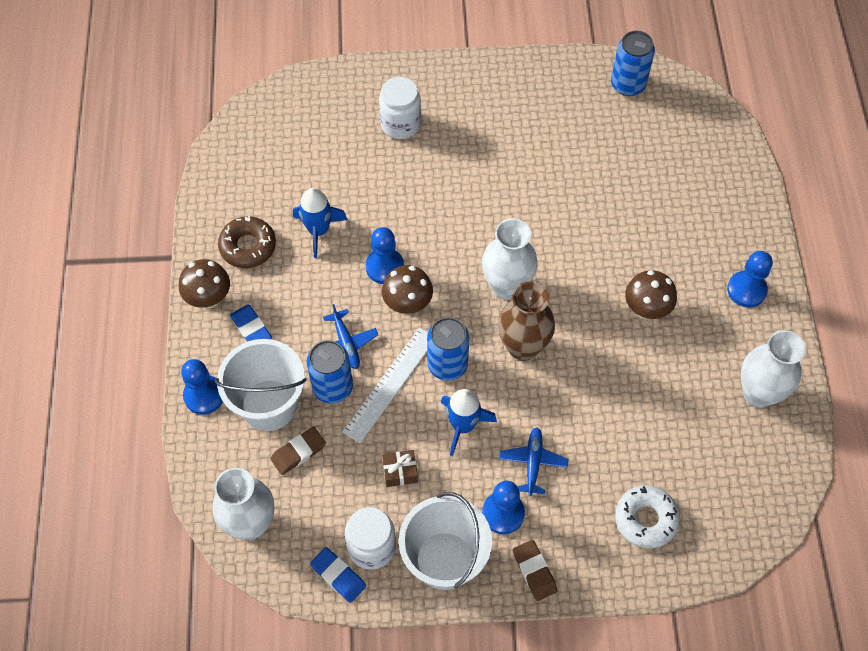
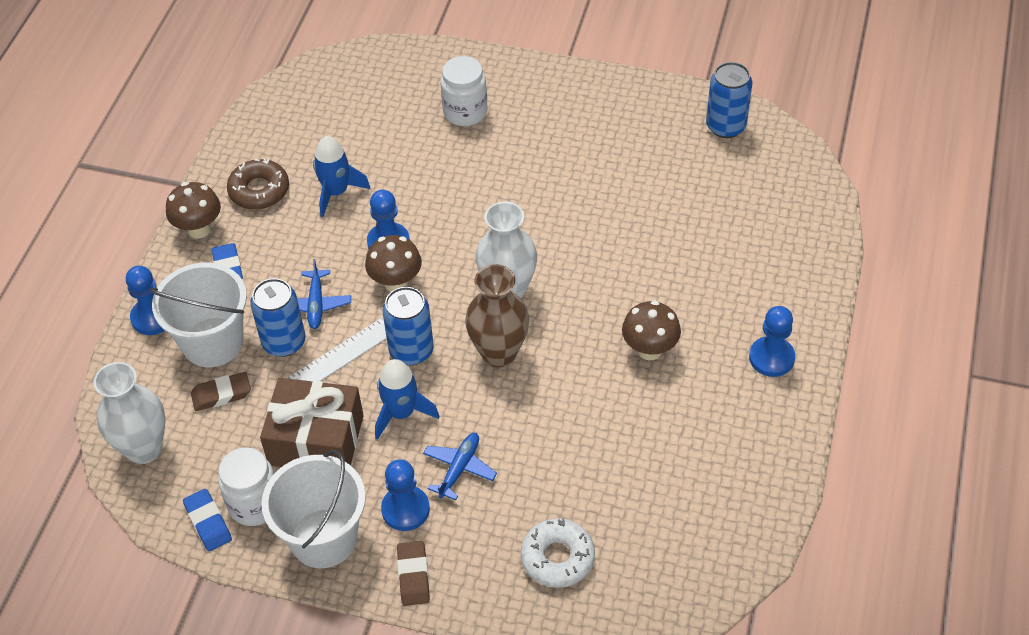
camera: 20 degrees right, 10 degrees down
brown gift [382,450,418,487] -> brown gift [260,378,363,467], size x2.32
white vase [741,330,806,408] -> none

